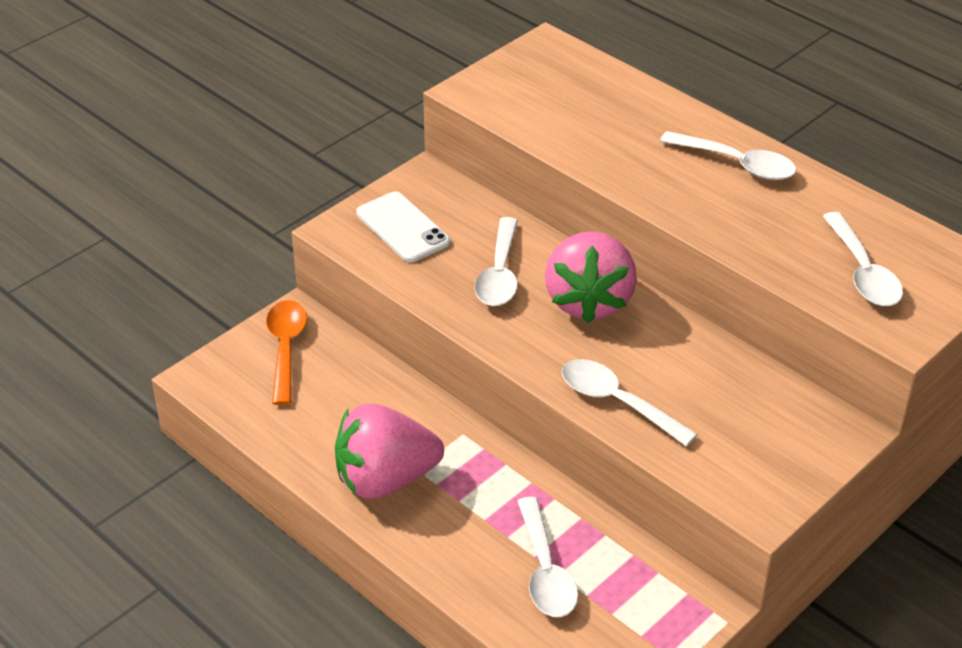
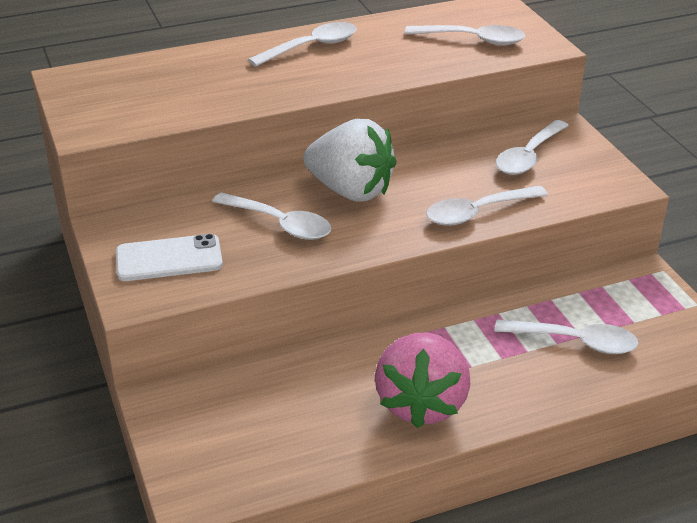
camera: 65 degrees left, 5 degrees down
orange spoon [266,300,307,405] -> none
pink strawberry [545,231,637,323] -> white strawberry [303,119,397,202]
none -> white spoon [496,120,569,175]

